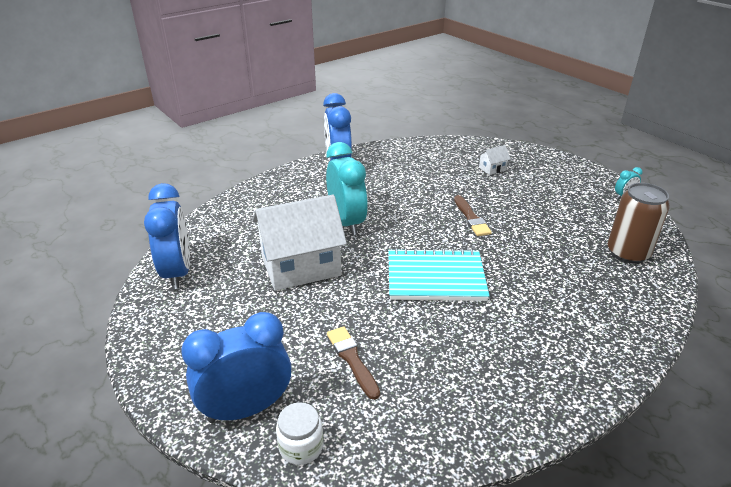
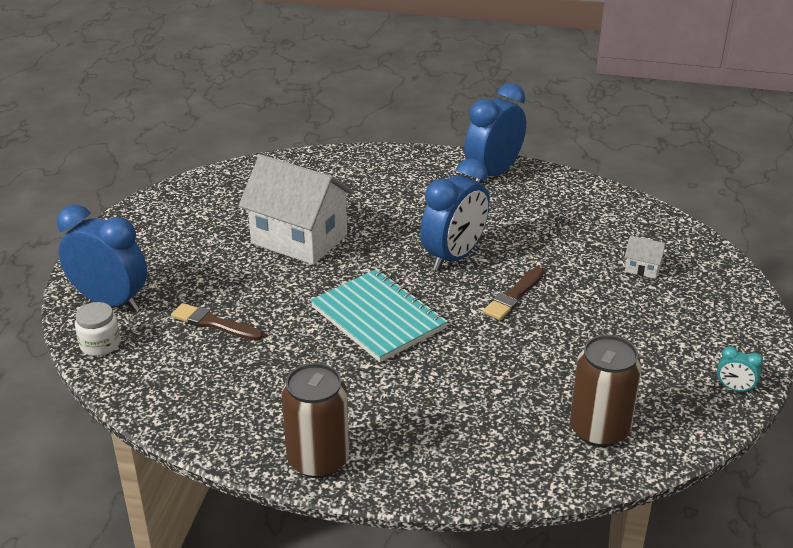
camera: 50 degrees right, 0 degrees up
blue clock [144,183,190,289] -> blue clock moved to [420,158,490,271]
turquoise clock [326,142,368,235] -> none
brown brush [327,326,380,400] -> brown brush turned 90 degrees counterclockwise [171,303,263,341]
none -> brown can [281,363,349,478]

